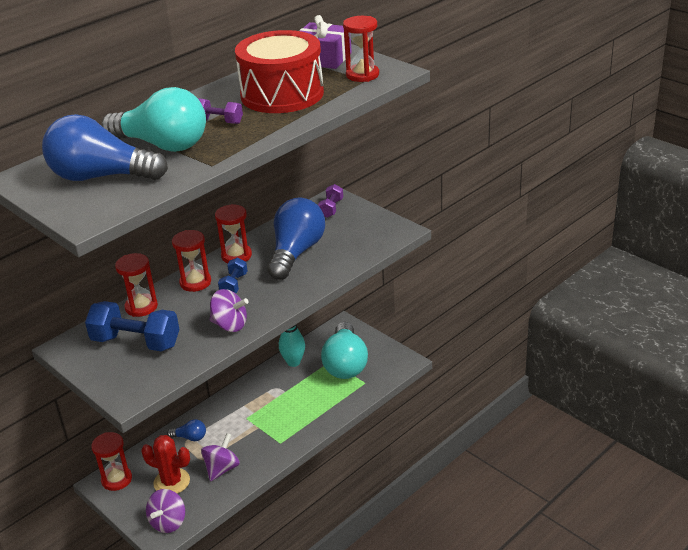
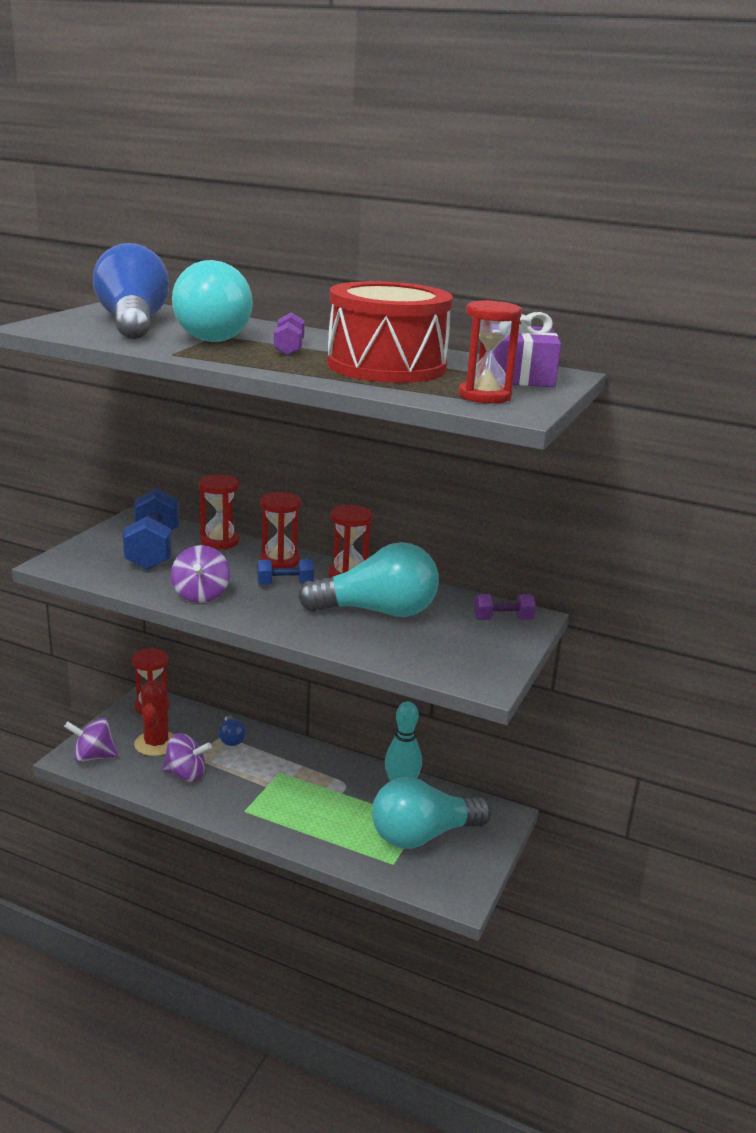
camera: 65 degrees right, 10 degrees down
blue light bulb [268,198,325,280] -> turquoise light bulb [298,542,439,617]

